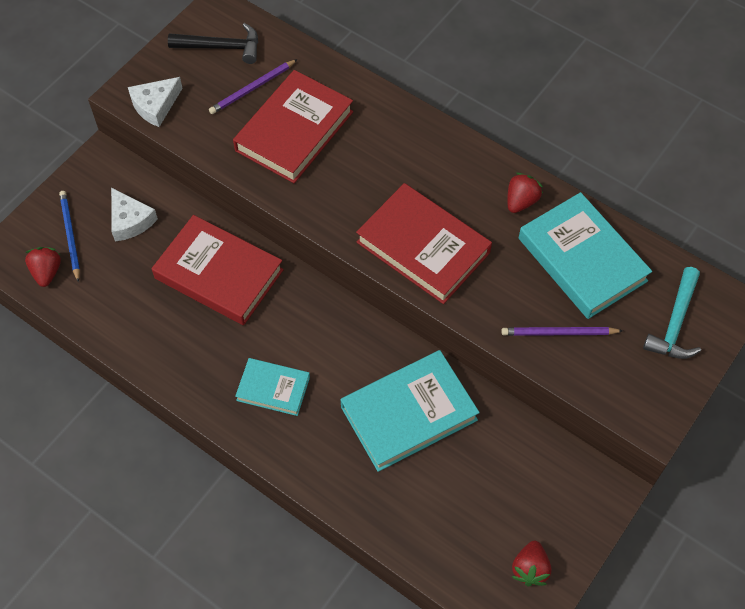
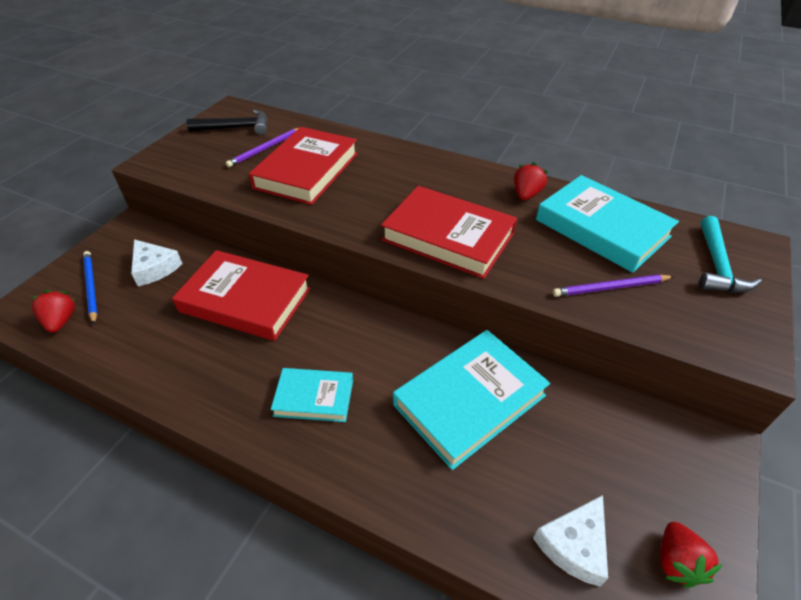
camera: 10 degrees left, 15 degrees down
white cheese [128,77,183,127] -> white cheese moved to [533,495,608,587]

